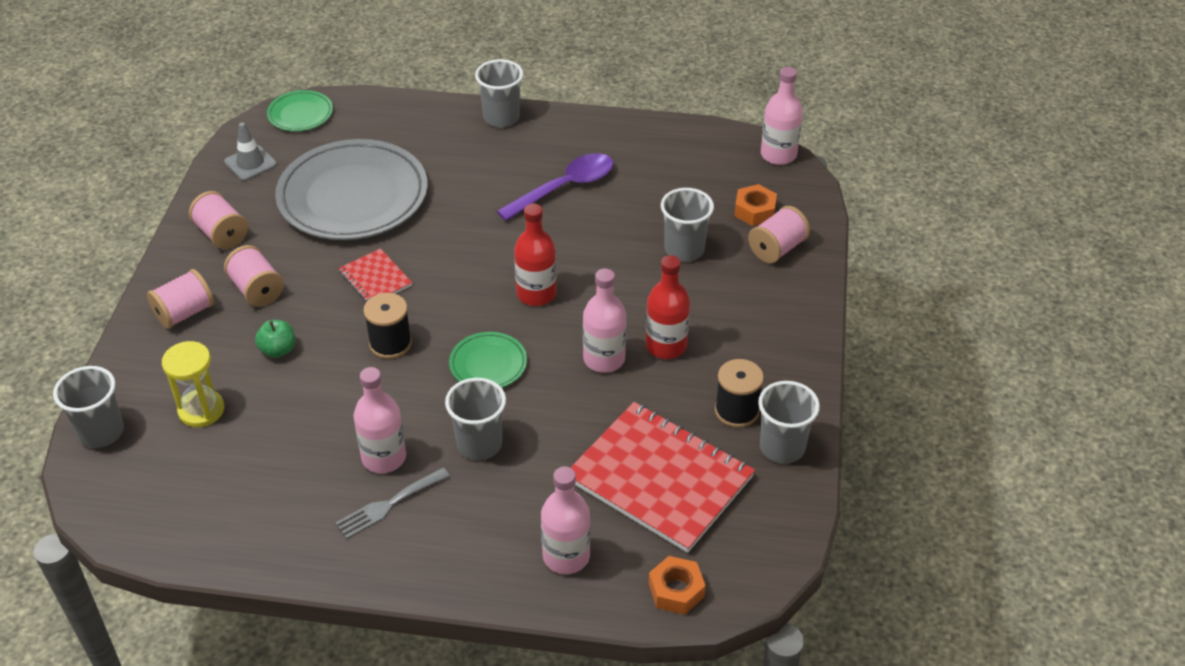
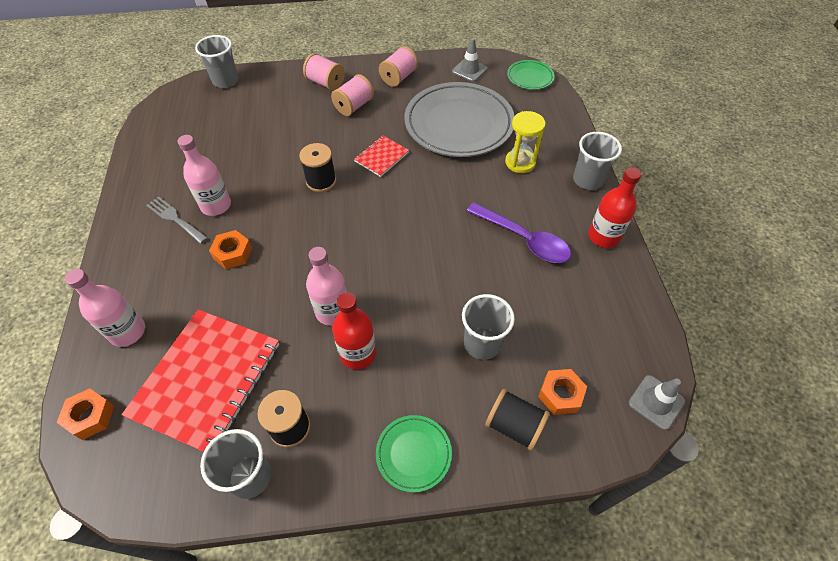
camera: 75 degrees right, 10 degrees up
yellow hourglass [162,341,224,427] -> yellow hourglass moved to [505,111,546,173]
green apple [255,320,295,358] -> none
grey cup [445,378,506,460] -> orange nut [209,230,252,269]
green plate [449,332,527,388] -> green plate moved to [376,415,452,493]
red bottle [514,204,557,306] -> red bottle moved to [588,167,642,248]
pink spool [748,206,810,263] -> black spool [485,389,550,451]
pink bottle [761,67,803,165] -> grey traffic cone [629,375,685,430]

